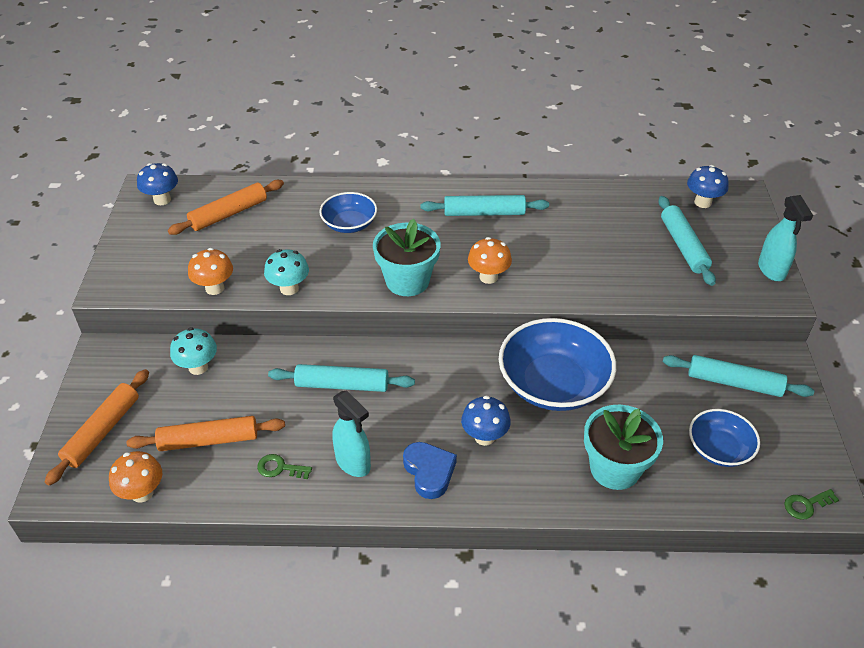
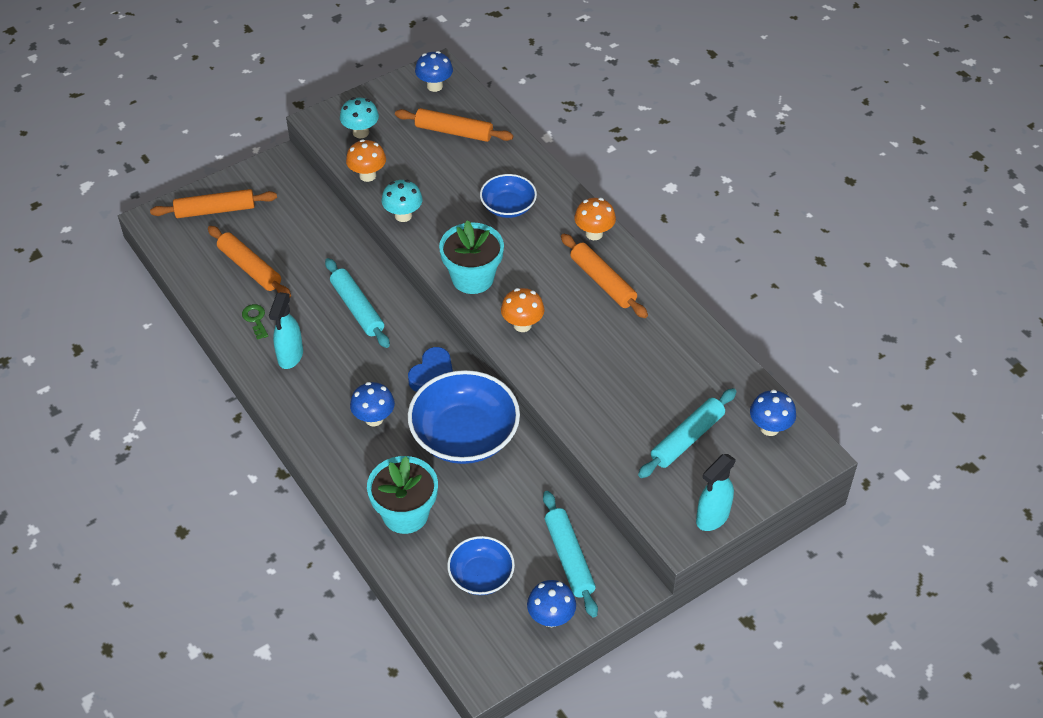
camera: 55 degrees right, 5 degrees up
orange mushroom [109,451,162,503] -> orange mushroom moved to [574,198,616,240]
turquoise mushroom [170,327,217,375] -> turquoise mushroom moved to [340,97,379,138]
blue heart [403,442,457,499] -> blue heart moved to [408,347,453,392]
turquoise rolling pin [421,195,549,216] -> orange rolling pin [561,234,648,318]
green key [784,489,839,520] -> none
none -> blue mushroom [527,580,576,627]

